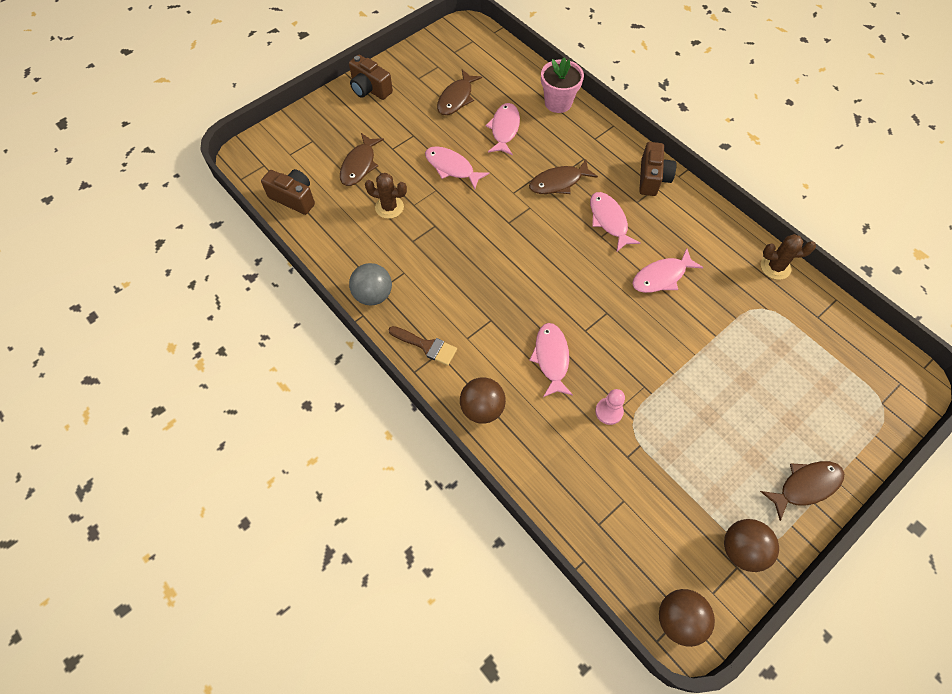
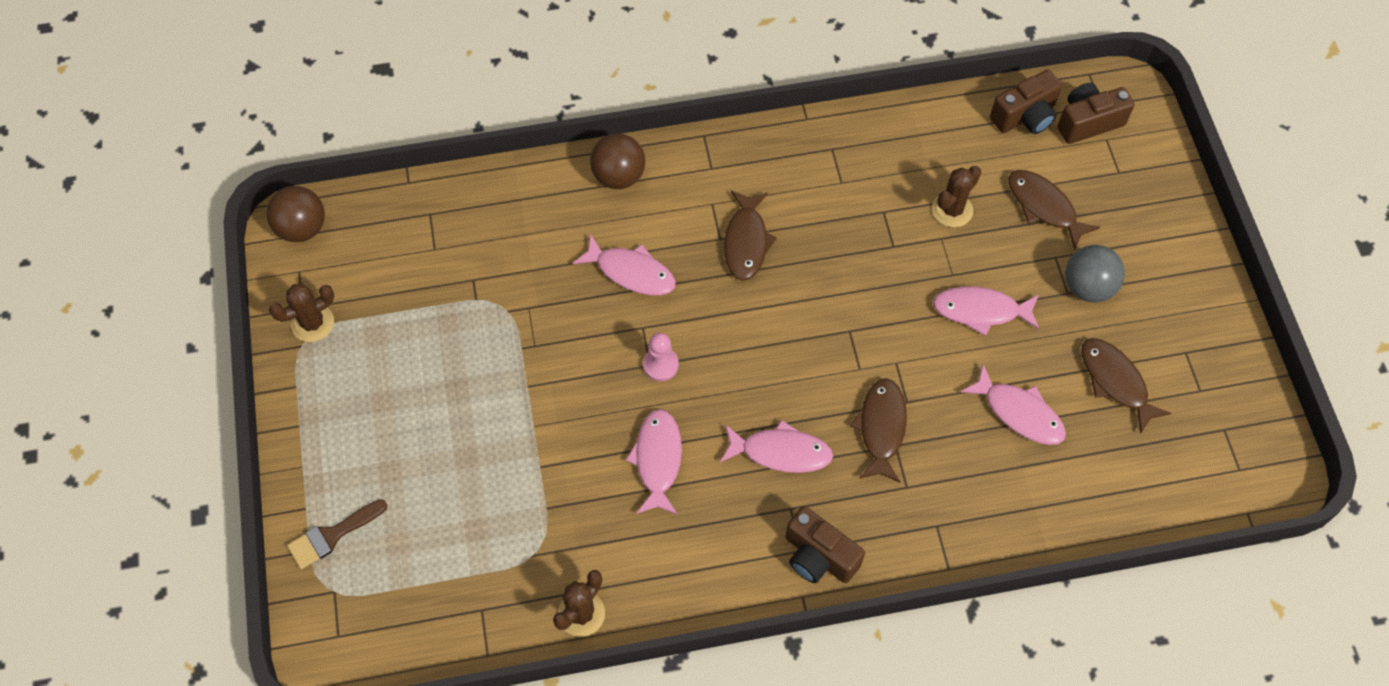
camera: 120 degrees right, 0 degrees up
brown camera [349,55,393,100] -> brown camera moved to [1057,83,1135,144]
grey ball [349,263,392,306] -> grey ball moved to [1065,245,1125,302]
brown brush [388,326,457,366] -> brown brush moved to [287,499,387,569]
pink fish [425,146,489,189] -> pink fish turned 150 degrees counterclockwise [933,286,1039,336]
pink flower pot [541,57,584,113] -> none
pink pawn [595,389,625,425] -> pink pawn moved to [643,333,679,381]
brown ball [724,519,779,572] -> brown cactus [269,284,334,342]
brown fish [760,461,845,521] -> brown fish moved to [724,190,777,281]

